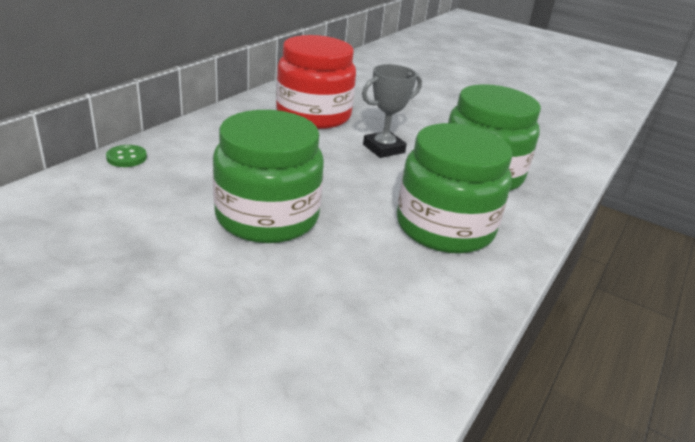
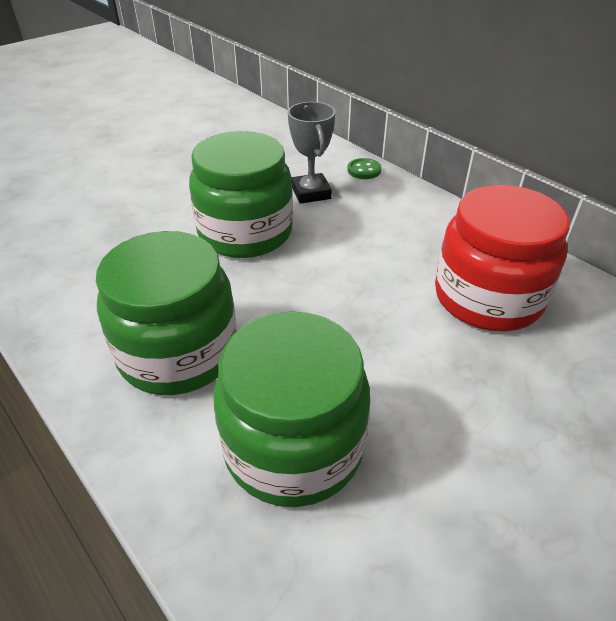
camera: 110 degrees right, 10 degrees up
grey trophy [362,64,422,158] -> grey trophy moved to [288,102,335,204]

